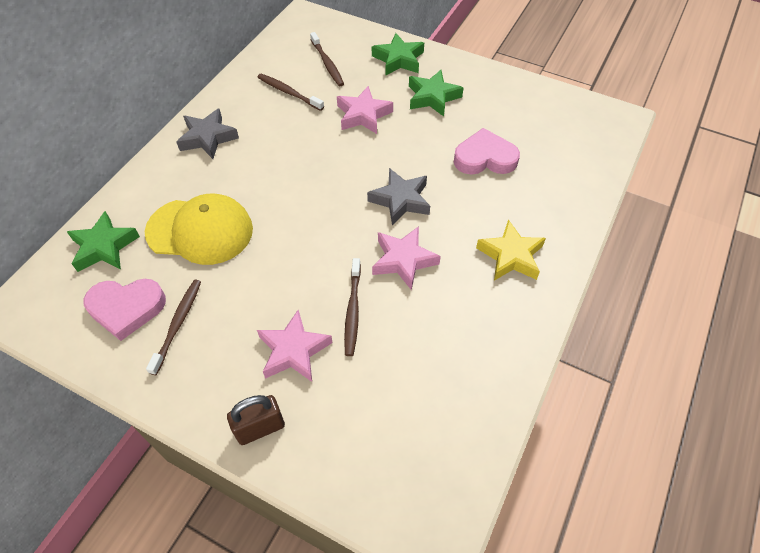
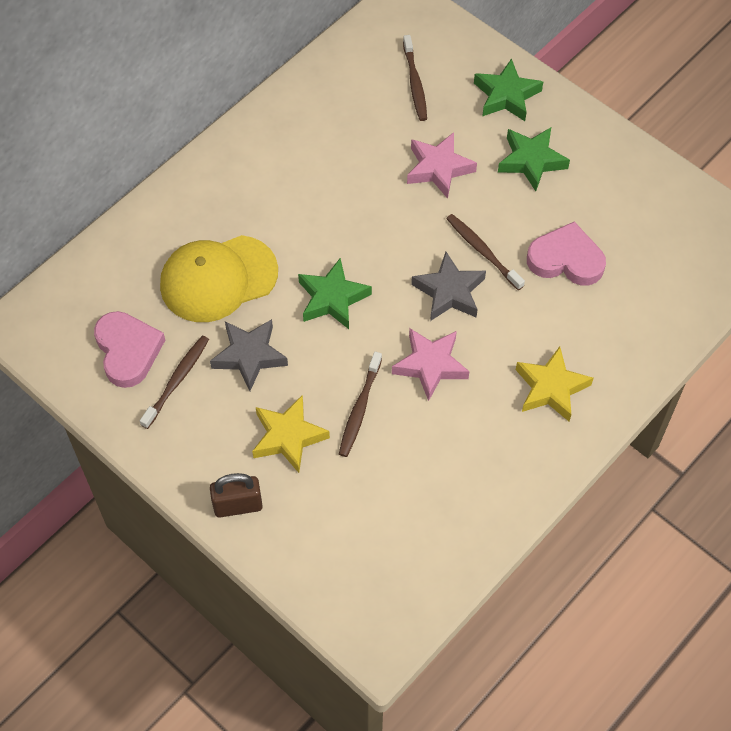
camera: 15 degrees right, 5 degrees up
green star [67,211,140,272] -> green star moved to [298,258,372,329]
pink heart [84,279,166,341] -> pink heart turned 120 degrees counterclockwise [94,311,165,388]
yellow cap [145,194,253,265] -> yellow cap turned 135 degrees clockwise [160,235,278,322]
grey star [176,108,239,159] -> grey star moved to [210,319,288,391]
brown toothbrush [257,74,324,111] -> brown toothbrush moved to [446,214,525,290]
pink star [257,310,332,382] -> yellow star [252,395,330,473]

